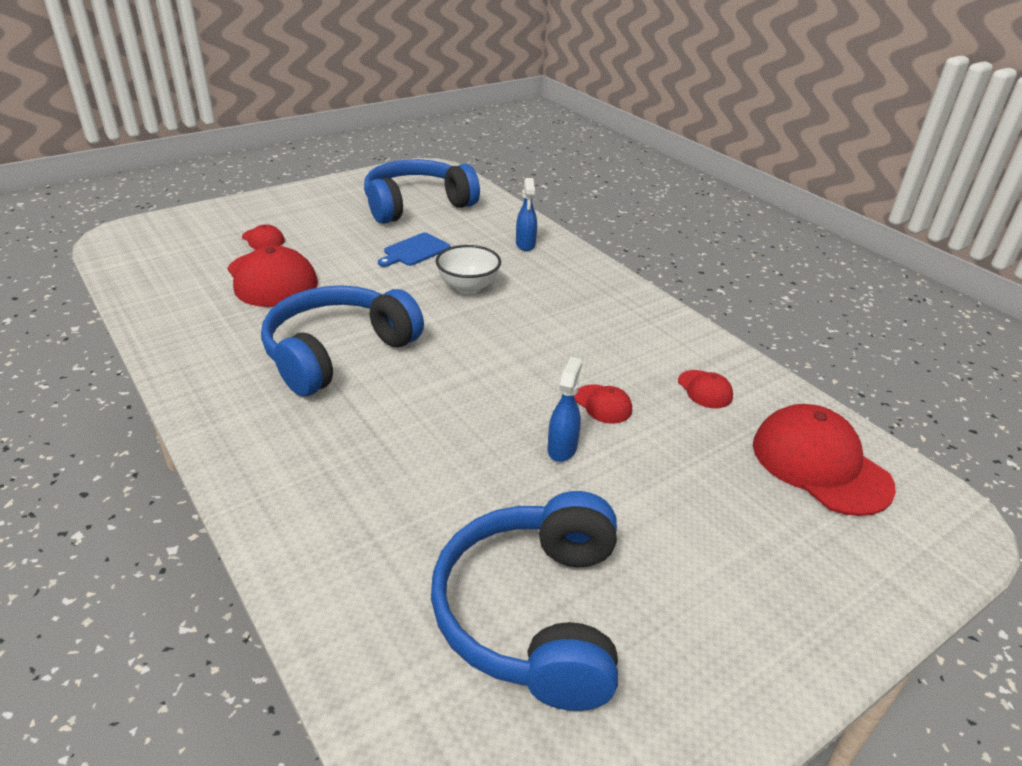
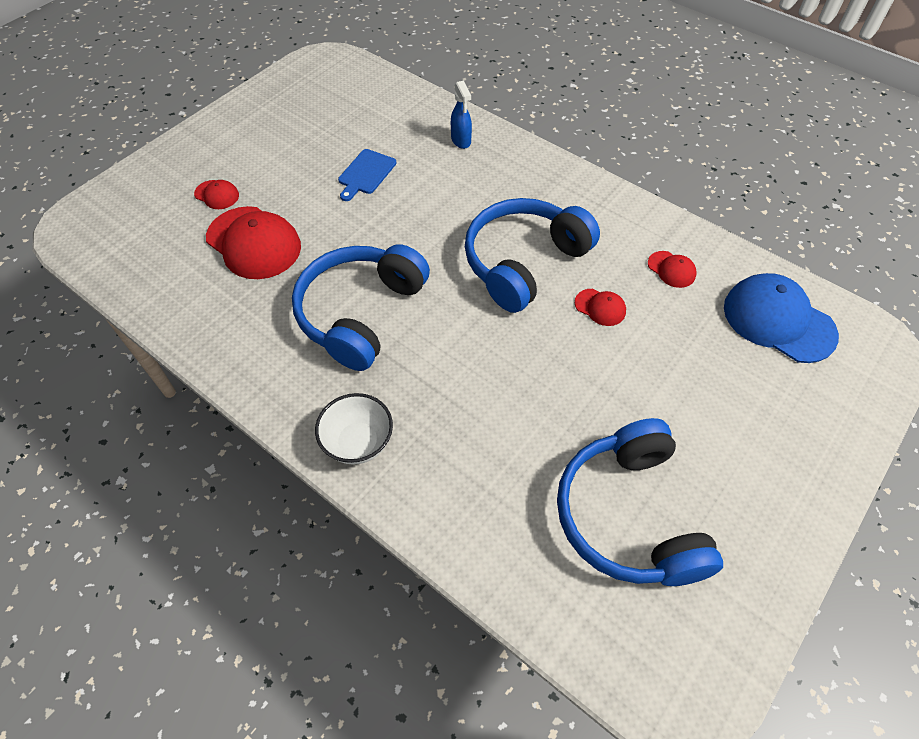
camera: 15 degrees left, 20 degrees up
blue headphones [364,159,480,224] -> blue headphones moved to [465,198,600,313]
white bowl [435,245,501,294] -> white bowl moved to [315,393,393,465]
blue spray bottle [547,357,582,462] -> none
red cap [753,404,896,516] -> blue cap [724,273,839,363]

